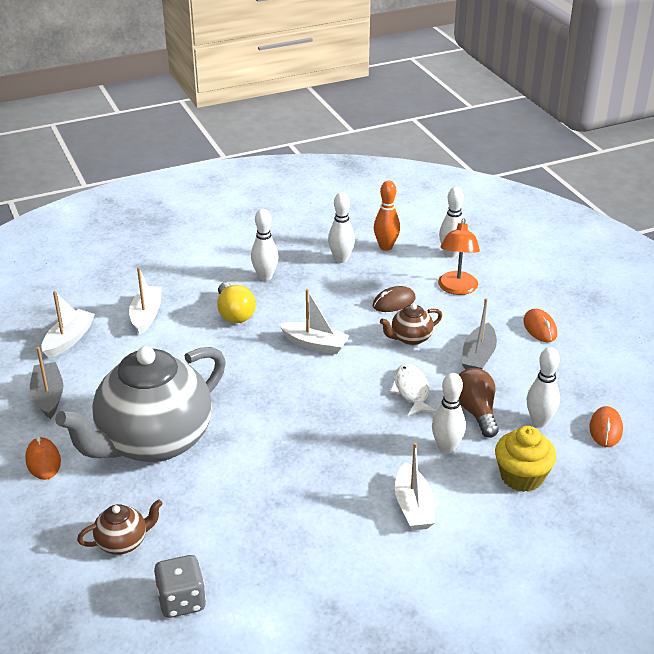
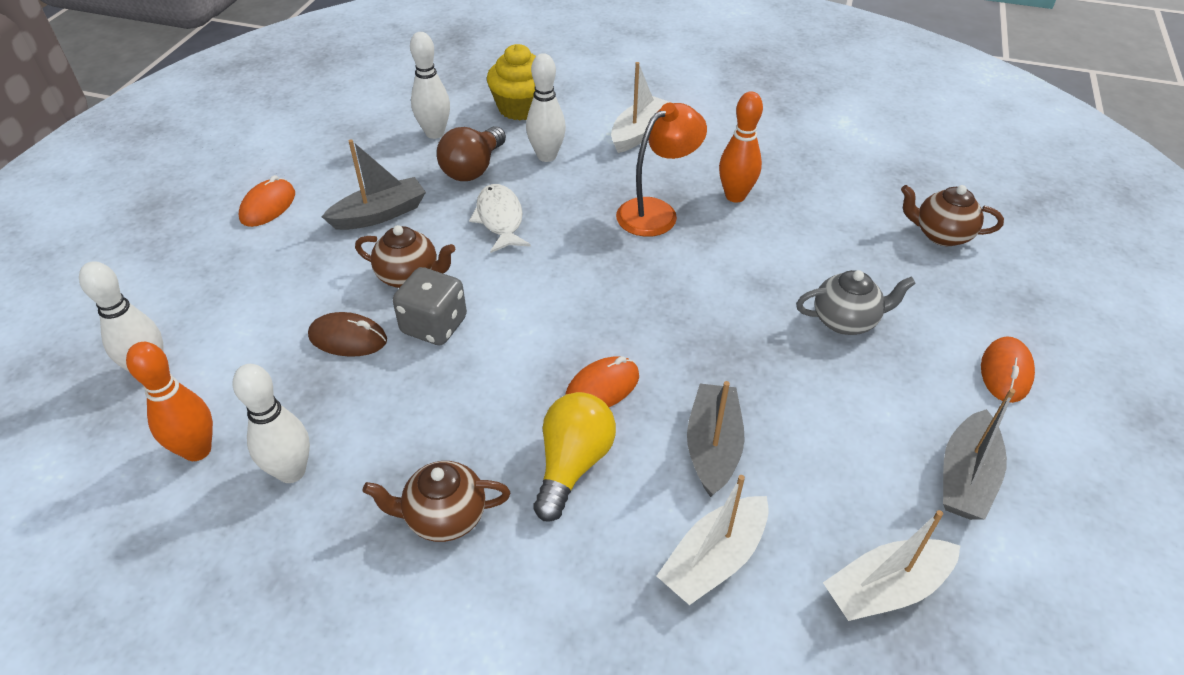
camera: 140 degrees left, 10 degrees up
grey teapot [55,346,226,462] -> grey teapot [796,270,916,335], size x0.41
grey dice [154,555,206,618] -> grey dice moved to [393,267,467,345]
white bowling pin [251,209,279,281] -> brown teapot [363,461,510,542]
white boat [279,289,350,354] -> none
white fish [390,364,437,416] -> white fish turned 135 degrees clockwise [469,184,531,253]
orange lamp [438,218,480,295] -> orange lamp moved to [616,103,707,237]
orange mouse [589,406,623,447] -> orange mouse moved to [565,356,639,407]
none -> grey boat [687,381,745,497]
none -> orange bowling pin [719,91,763,202]

